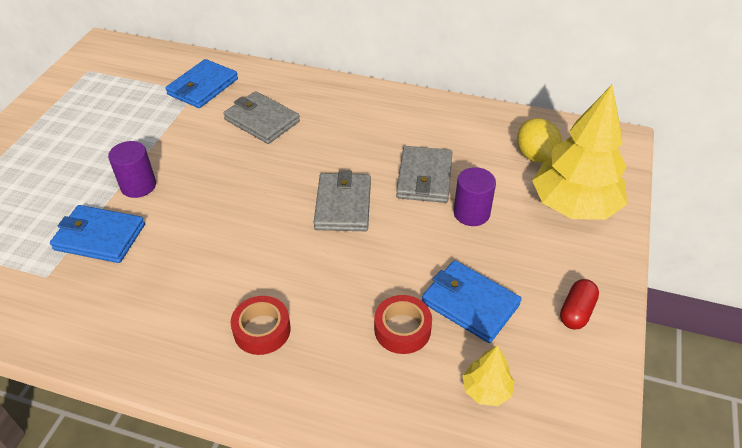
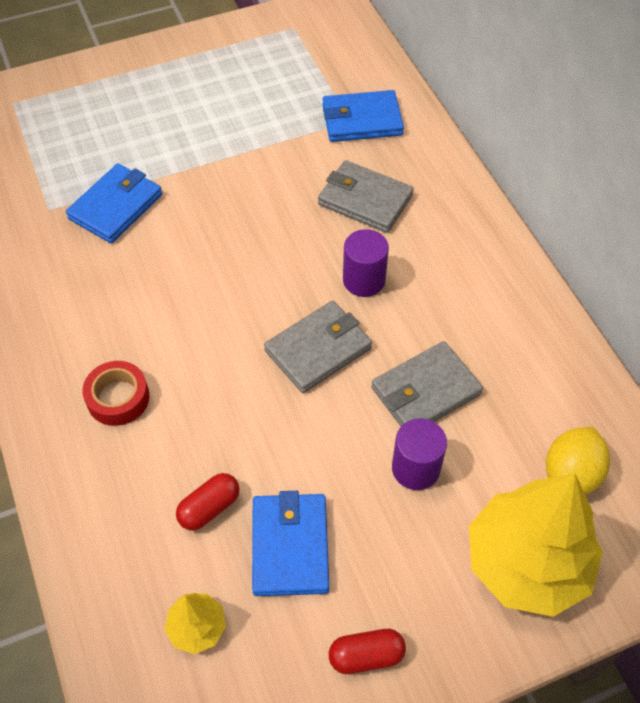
camera: 50 degrees right, 10 degrees up
blue wallet [50,205,145,263] -> blue wallet turned 60 degrees clockwise [66,163,162,243]
purple cylinder [108,141,156,198] -> purple cylinder moved to [343,229,389,297]
grey wallet [223,91,300,144] -> grey wallet turned 60 degrees counterclockwise [318,160,414,233]
red tape [374,295,432,354] -> red capsule [176,473,240,530]

